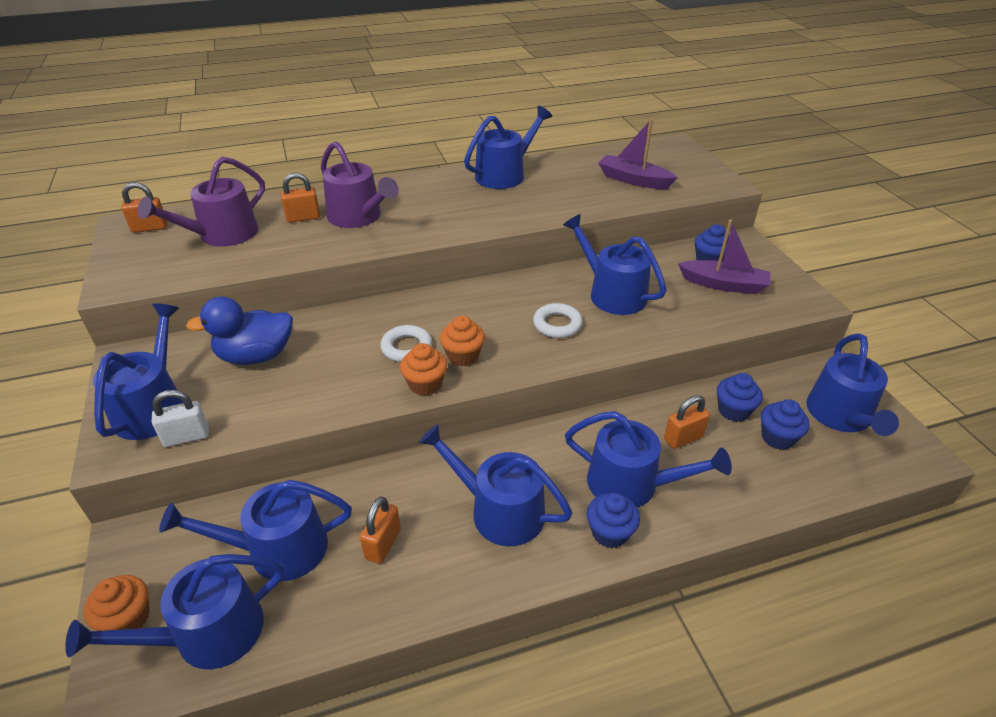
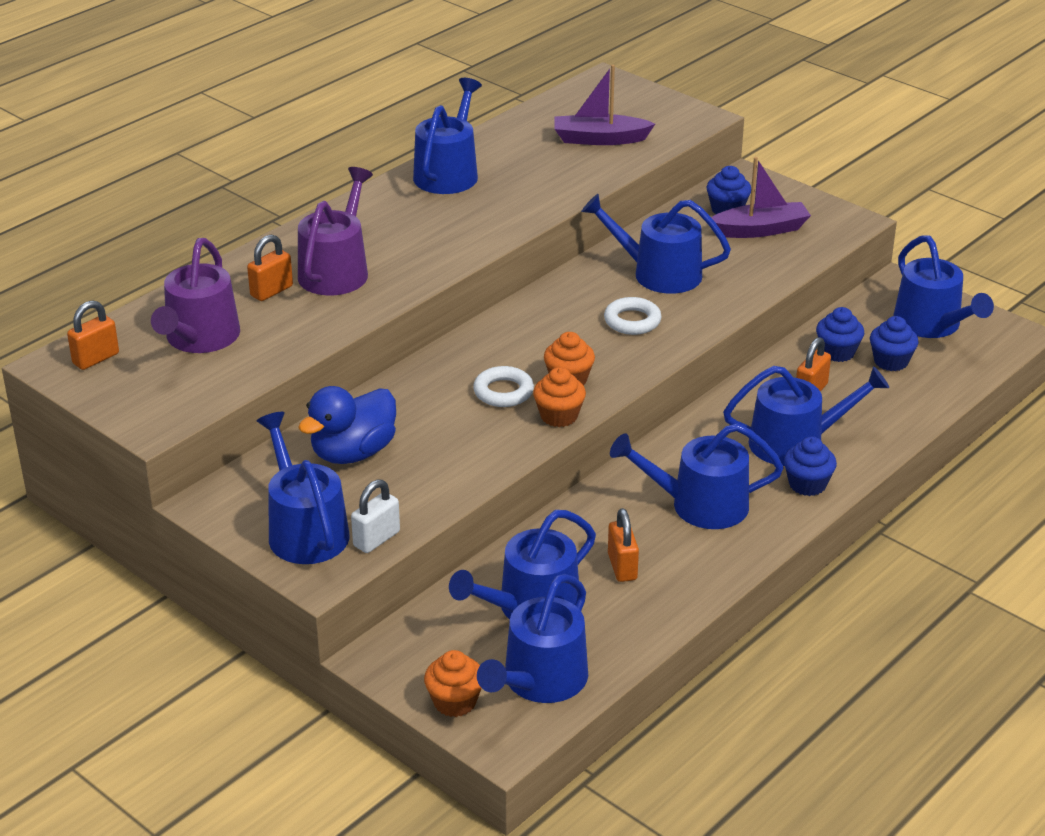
camera: 30 degrees left, 5 degrees down
purple watering can [321,141,399,228] -> purple watering can turned 90 degrees counterclockwise [298,167,373,296]

